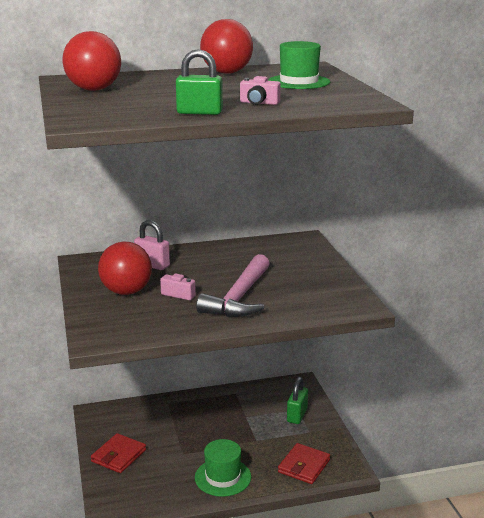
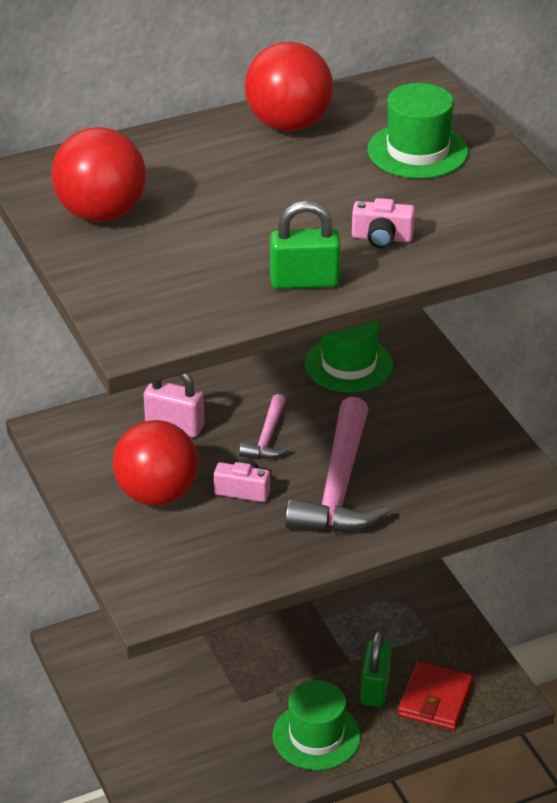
camera: 10 degrees left, 15 degrees up
red wallet [91,433,146,473] -> none
green padlock [287,377,308,424] -> green padlock moved to [361,630,391,707]
none -> pink hammer [239,394,289,459]
none -> green hat [305,320,394,393]

